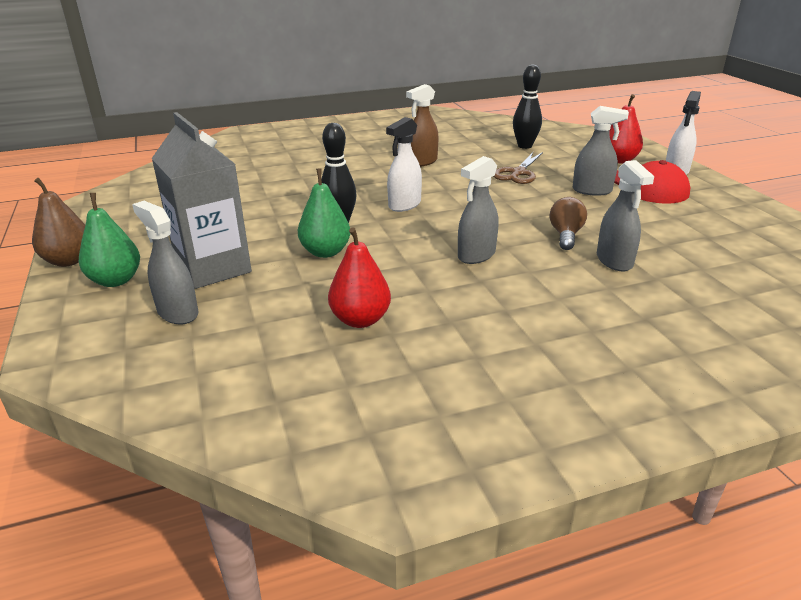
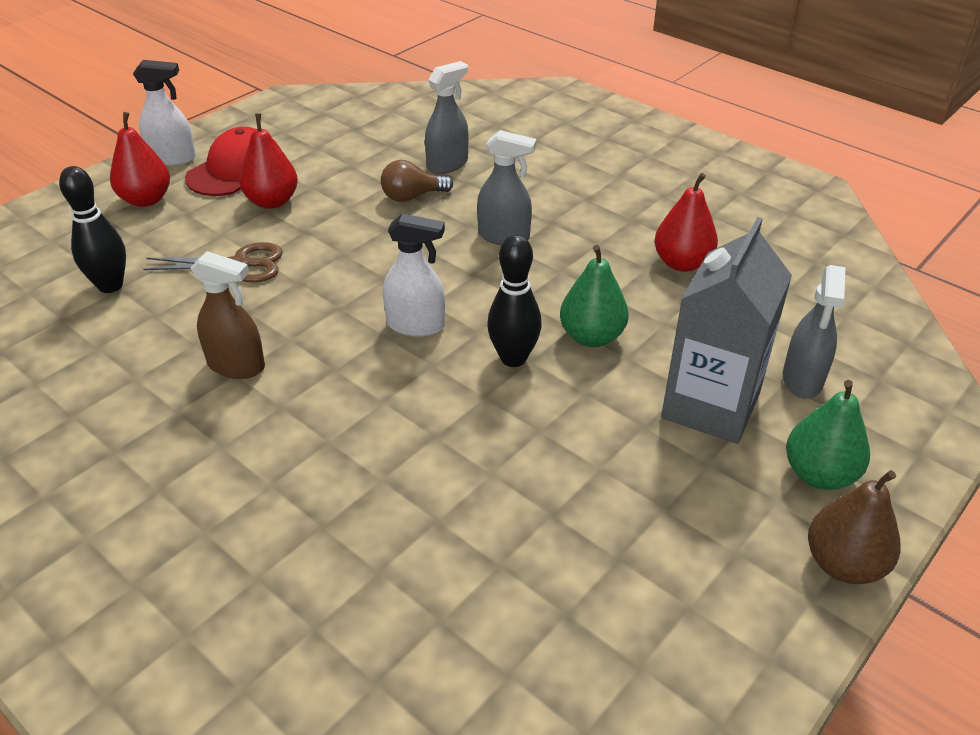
camera: 120 degrees left, 10 degrees up
grey spray bottle [573,106,629,196] -> red pear [239,113,298,209]

